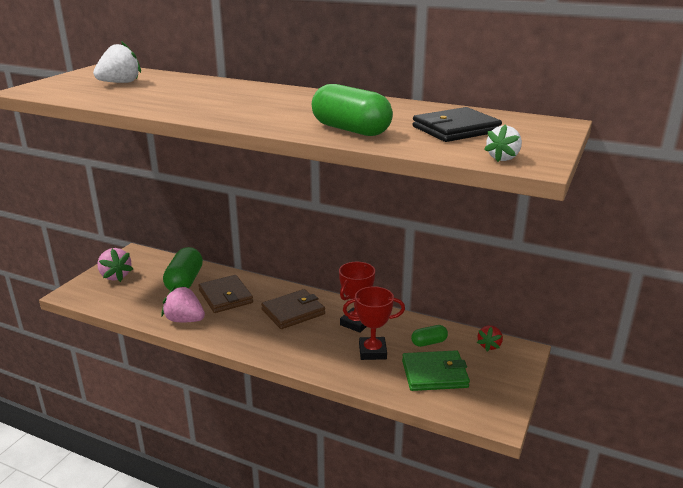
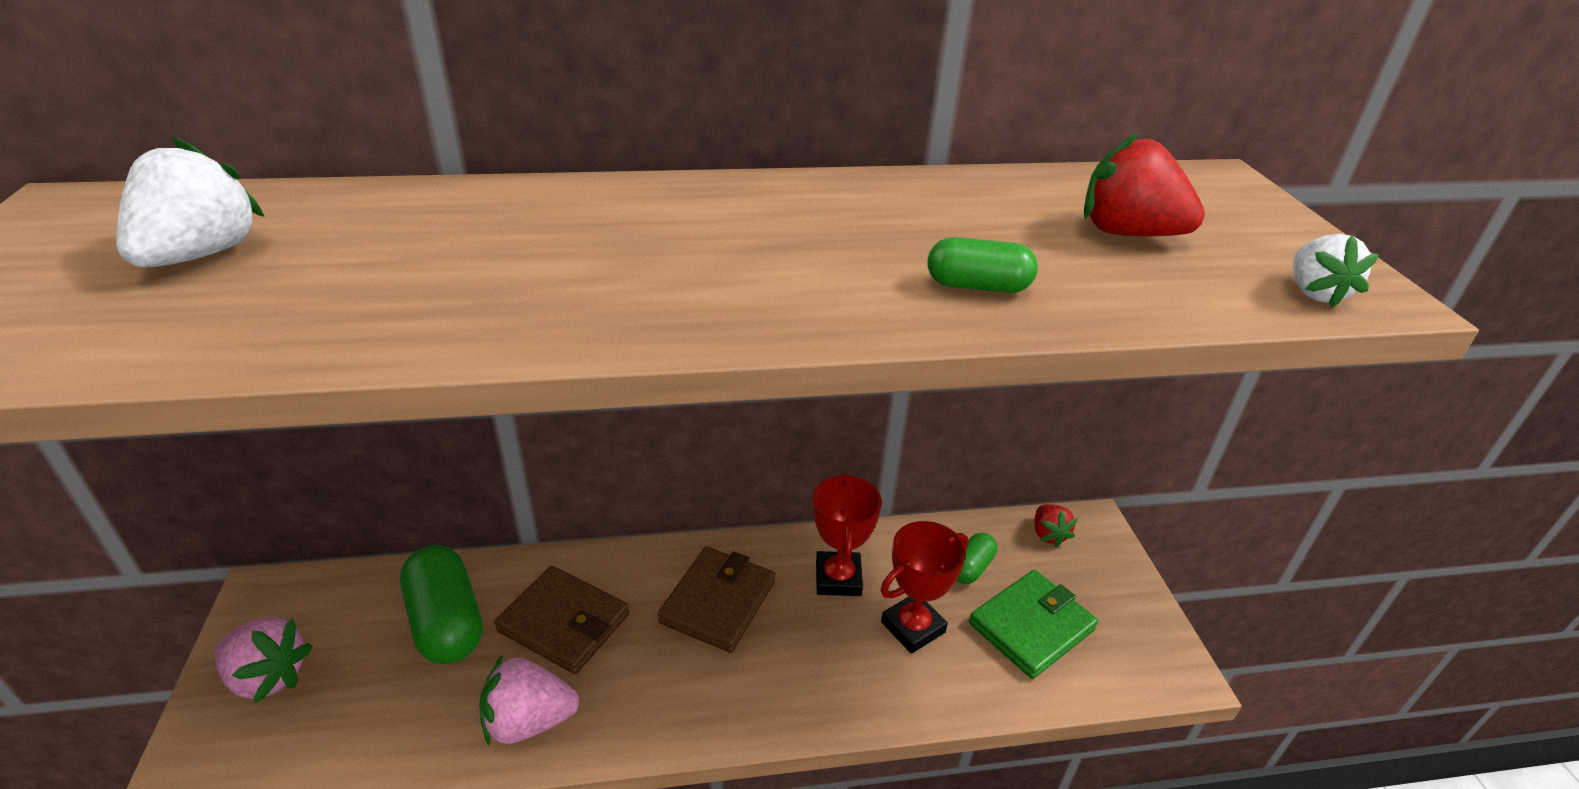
camera: 35 degrees left, 10 degrees up
green capsule [312,84,393,136] -> green capsule [928,237,1038,293], size x0.53
black wallet [412,107,502,142] -> red strawberry [1084,132,1205,236]

